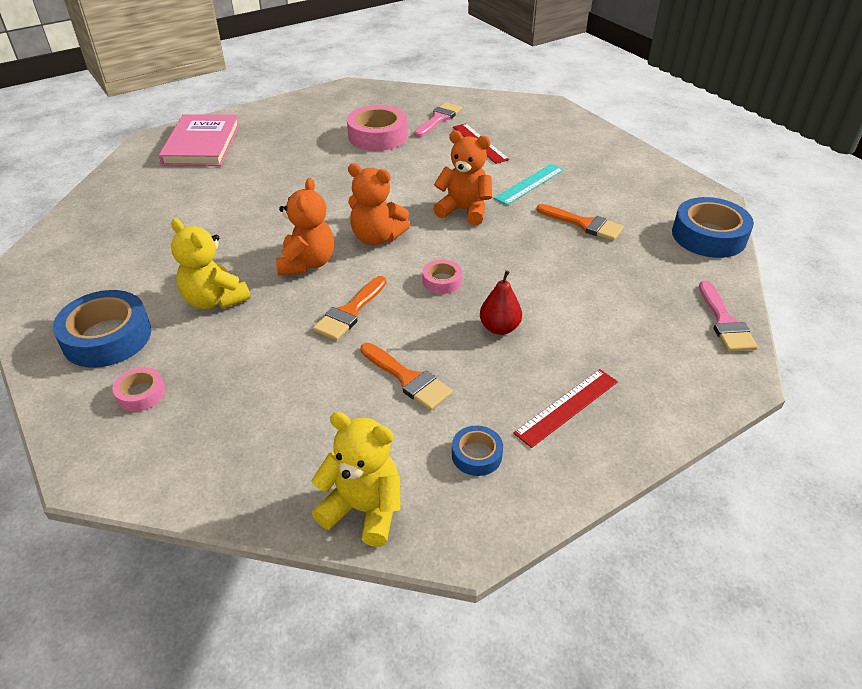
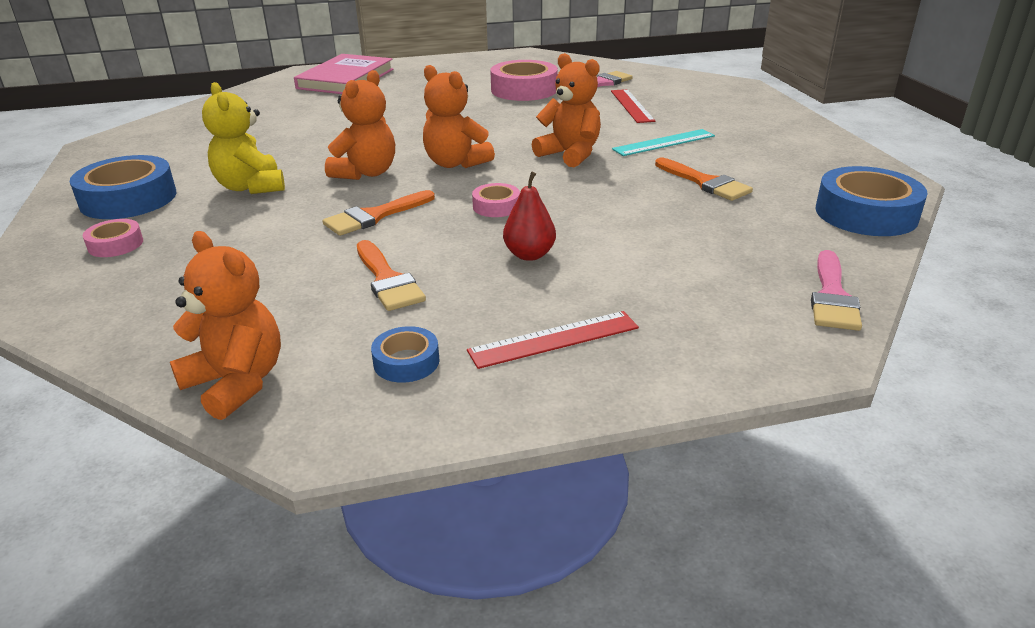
camera: 20 degrees right, 10 degrees down
yellow teddy bear [311,412,401,547] -> orange teddy bear [170,231,281,420]

